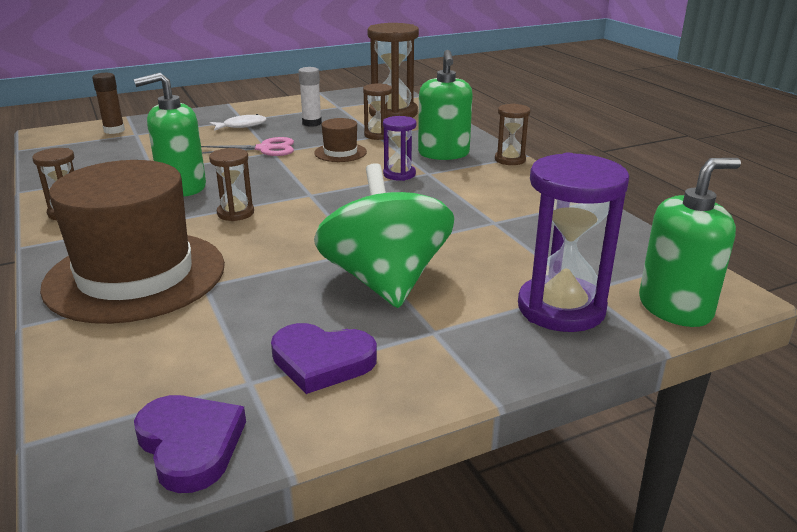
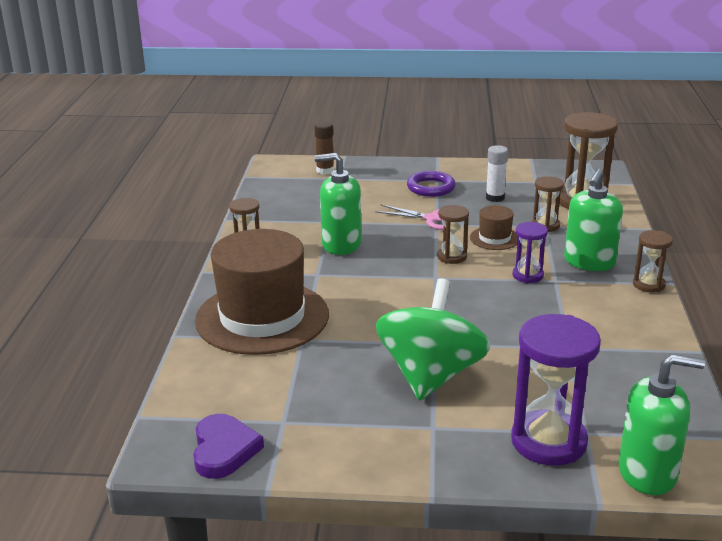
camera: 30 degrees right, 0 degrees up
brown hourglass [209,148,254,221] -> brown hourglass moved to [437,205,469,264]
white fish [210,114,267,131] -> purple ring [407,171,456,197]
purple heart [271,323,377,394] -> none

